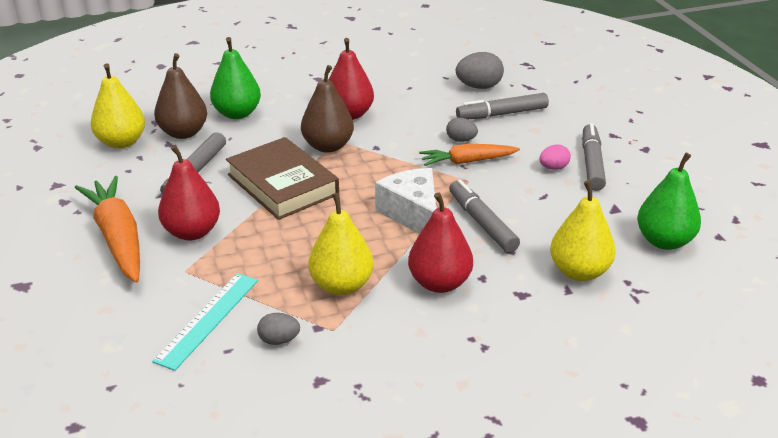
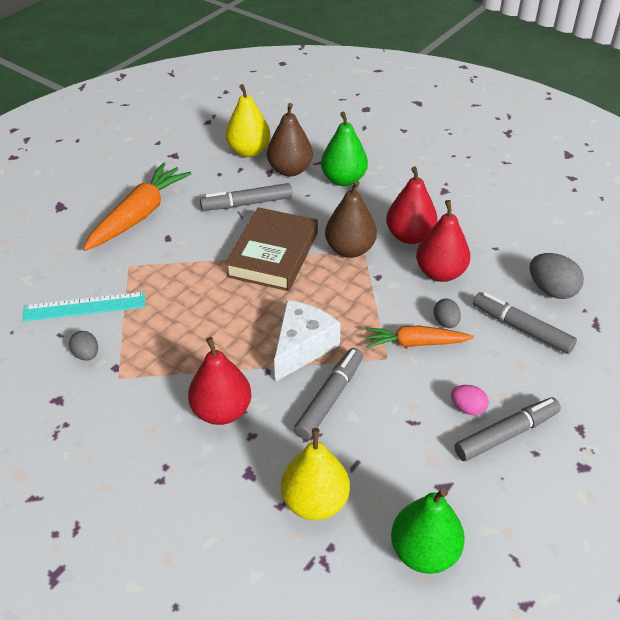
camera: 55 degrees right, 10 degrees up
red pear [158,145,220,241] -> red pear moved to [416,200,470,282]
yellow pear [308,193,374,295] -> none
orange carrot [419,144,520,166] -> orange carrot turned 45 degrees counterclockwise [365,326,474,348]

